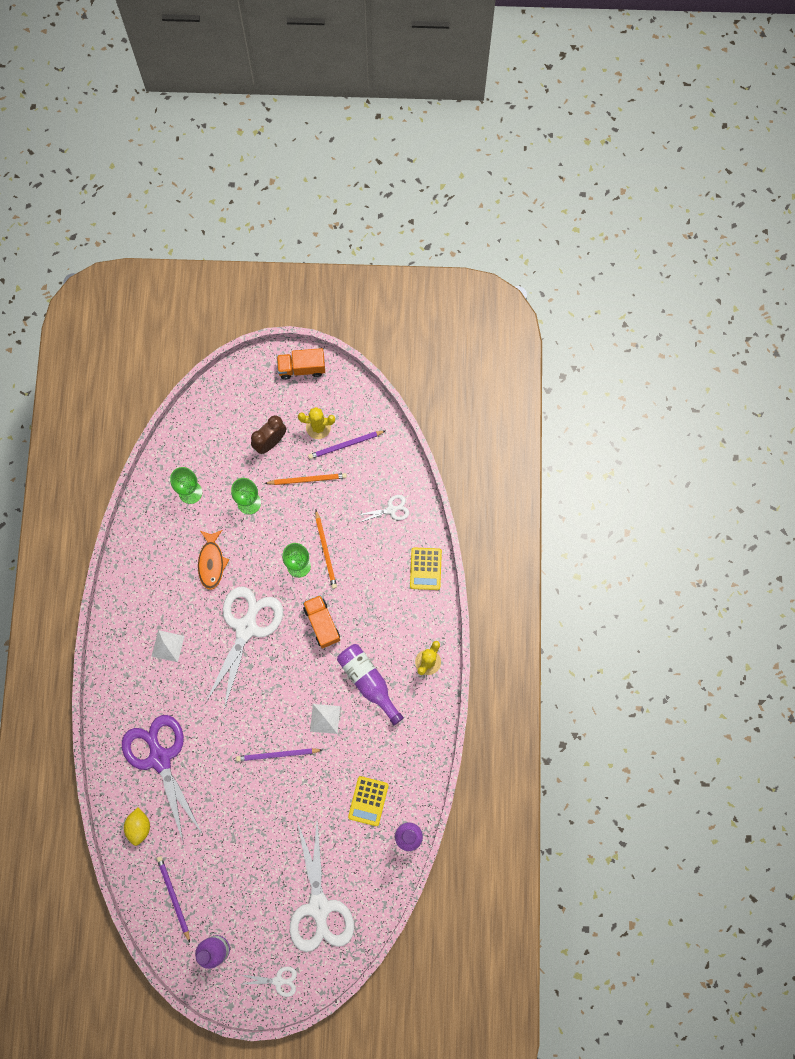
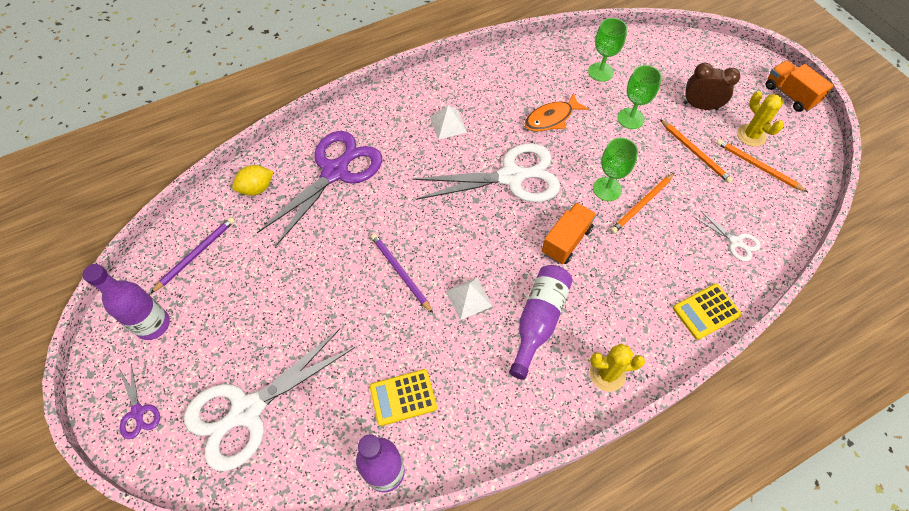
camera: 60 degrees right, 15 degrees down
white scissors [239,966,297,997] -> purple scissors [119,364,160,439]
purple pencil [308,431,385,459] -> orange pencil [716,139,808,192]

